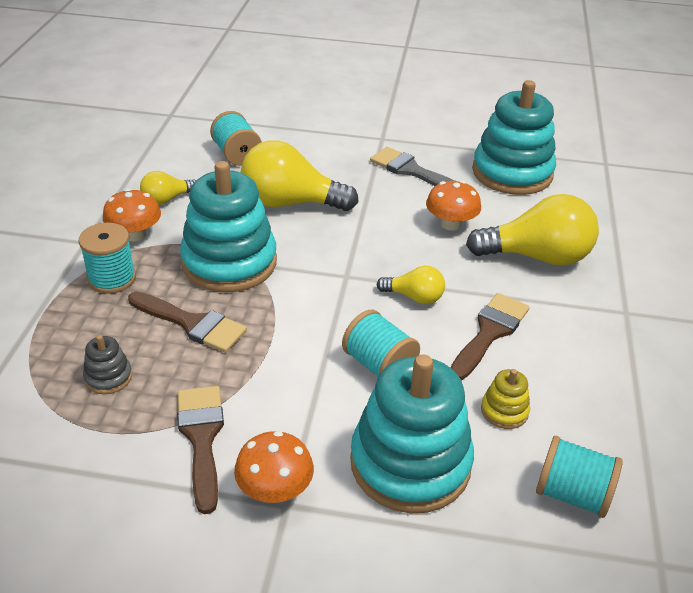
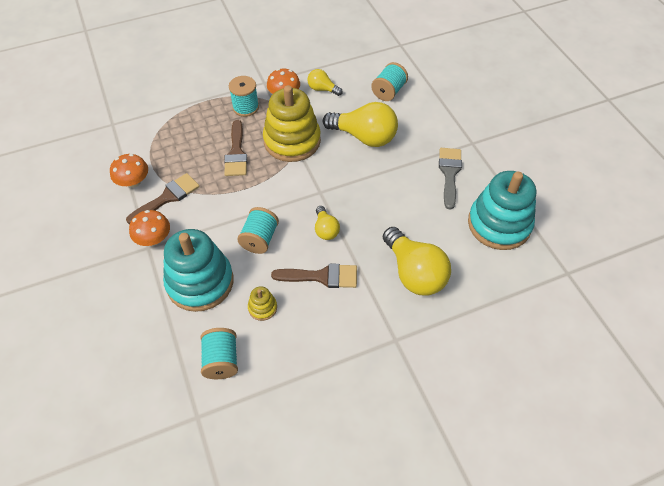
camera: 60 degrees right, 15 degrees up
grey stacking toy [83,335,132,394] -> none
turquoise stacking toy [180,161,277,292] -> yellow stacking toy [263,85,321,162]
yellow light bulb [241,140,359,211] -> yellow light bulb turned 135 degrees clockwise [323,102,398,147]
orange mushroom [426,181,481,231] -> orange mushroom moved to [110,154,148,188]

